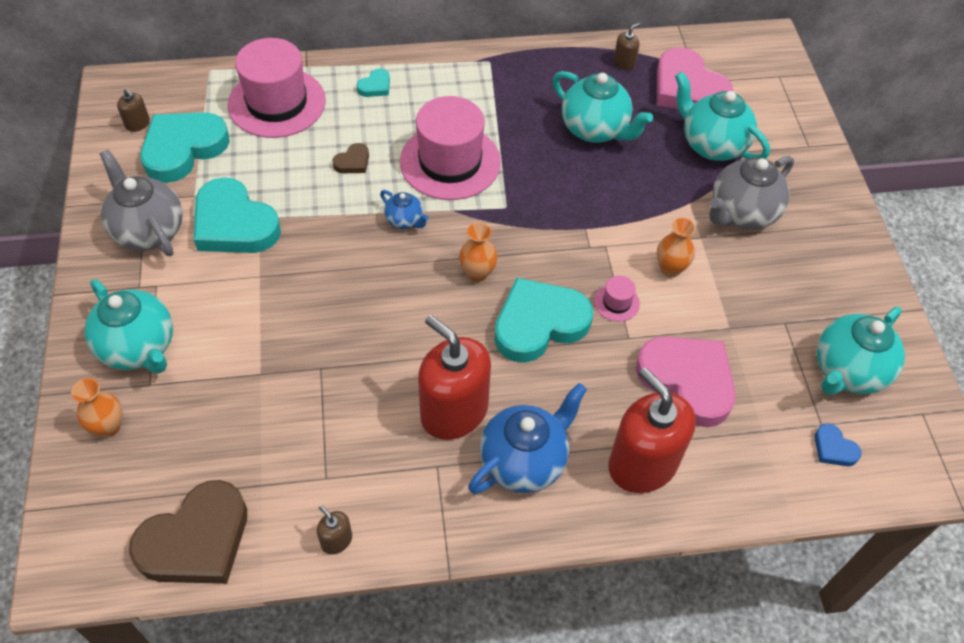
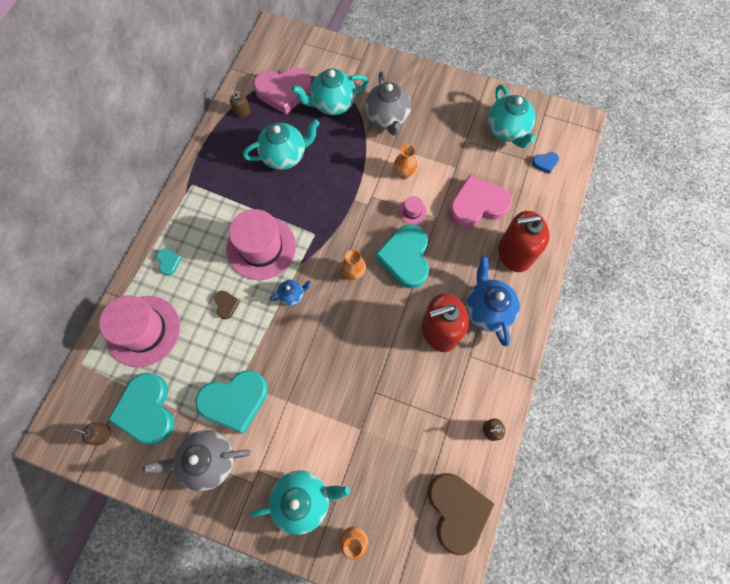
camera: 60 degrees left, 15 degrees up
brown soap dispenser [117,88,150,132] -> brown soap dispenser turned 150 degrees counterclockwise [74,422,111,445]

